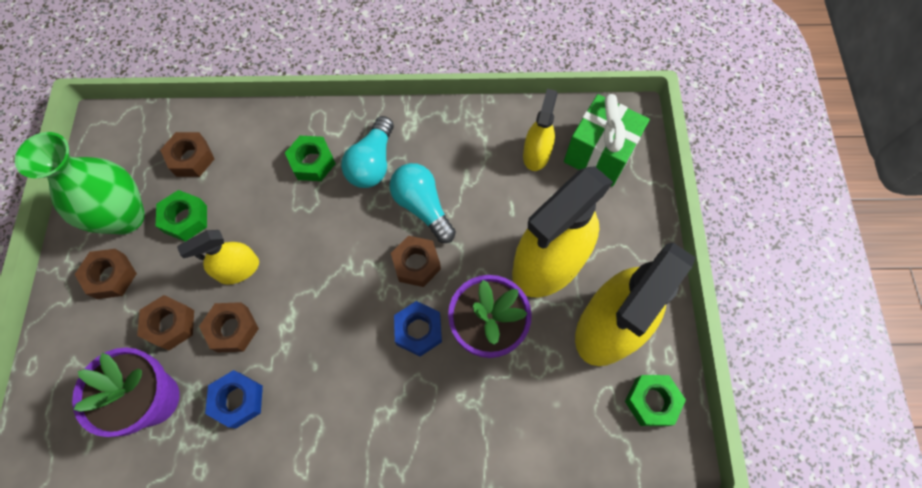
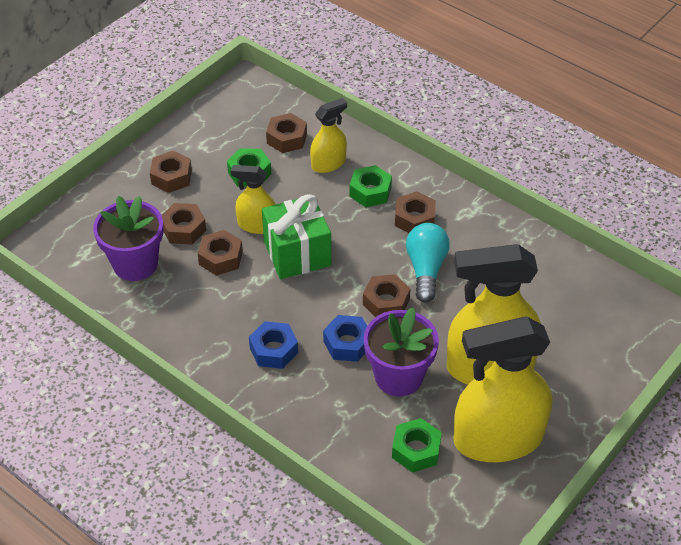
camera: 40 degrees right, 20 degrees down
green vase [15,132,145,235] -> none
blue nut [205,370,263,429] -> blue nut moved to [249,321,298,369]
turquoise light bulb [341,116,394,188] -> brown nut [395,191,436,233]
yellow spray bottle [523,89,558,171] -> yellow spray bottle moved to [310,98,347,173]
green gift [564,94,650,187] -> green gift moved to [262,194,331,279]
green nut [625,375,686,426] -> green nut moved to [392,418,442,473]

